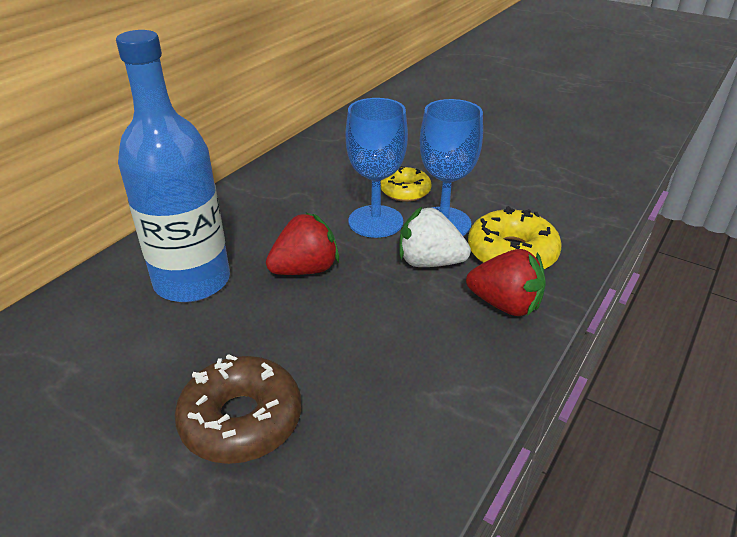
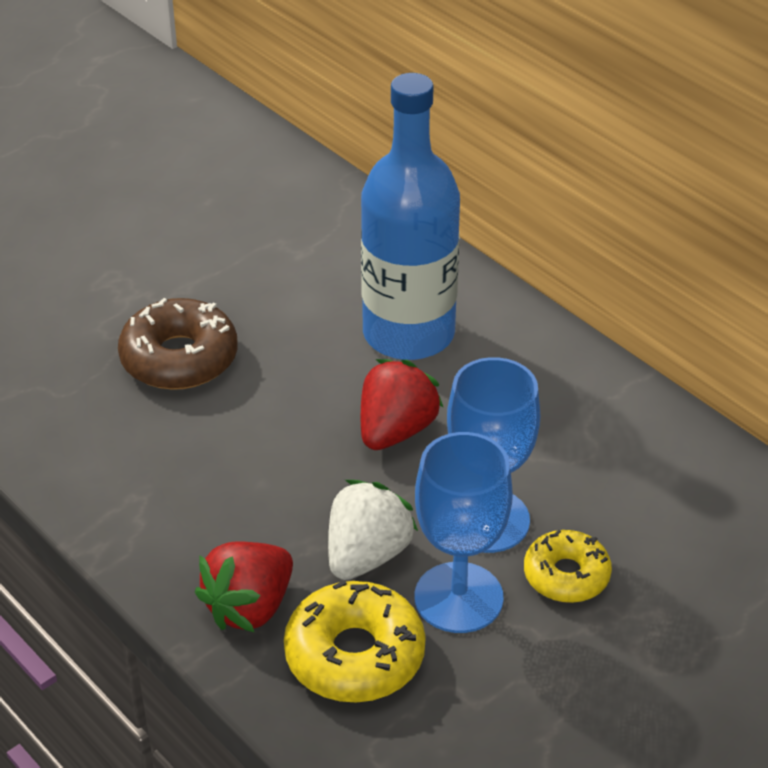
camera: 105 degrees right, 5 degrees up
red strawberry [266,212,339,275] -> red strawberry turned 135 degrees counterclockwise [361,359,444,450]

